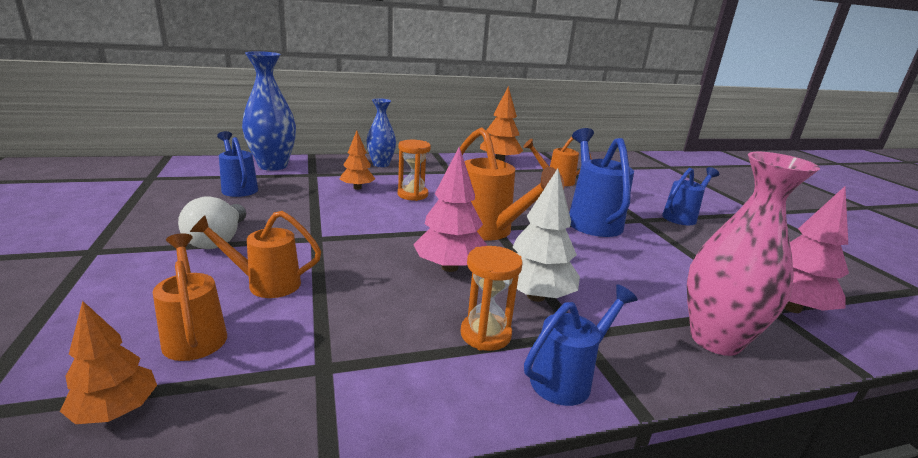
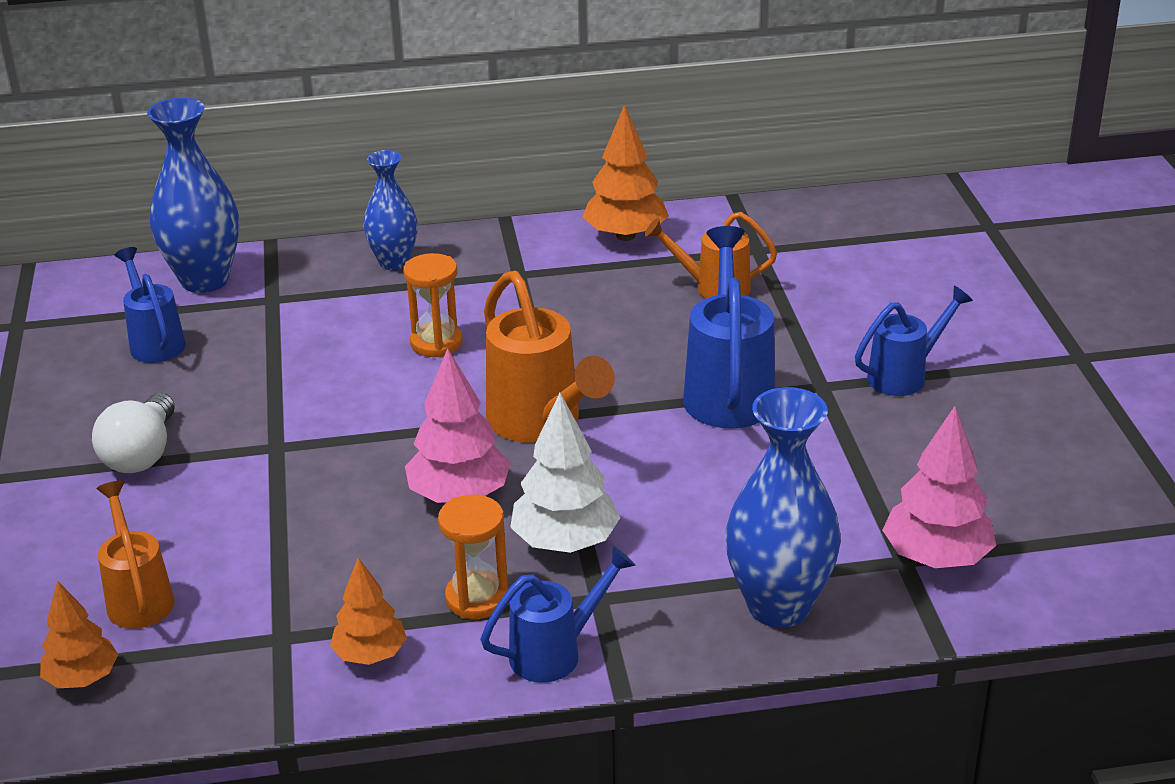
camera: 10 degrees right, 10 degrees up
orange watering can [190,211,321,298] -> none
orange tree [340,130,375,190] -> orange tree moved to [330,557,407,665]
pink vase [687,152,820,356] -> blue vase [725,387,841,628]

